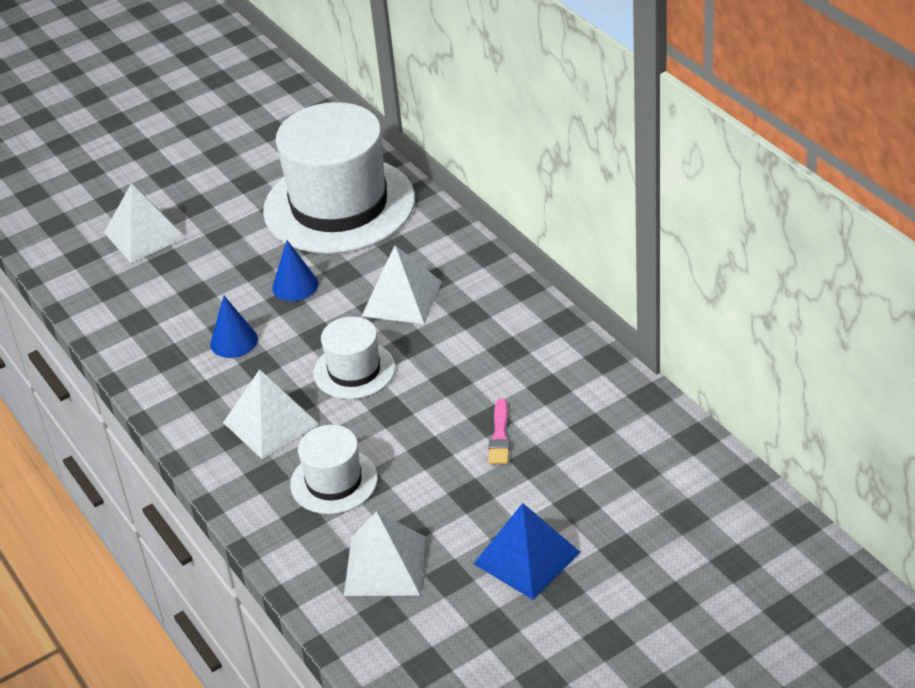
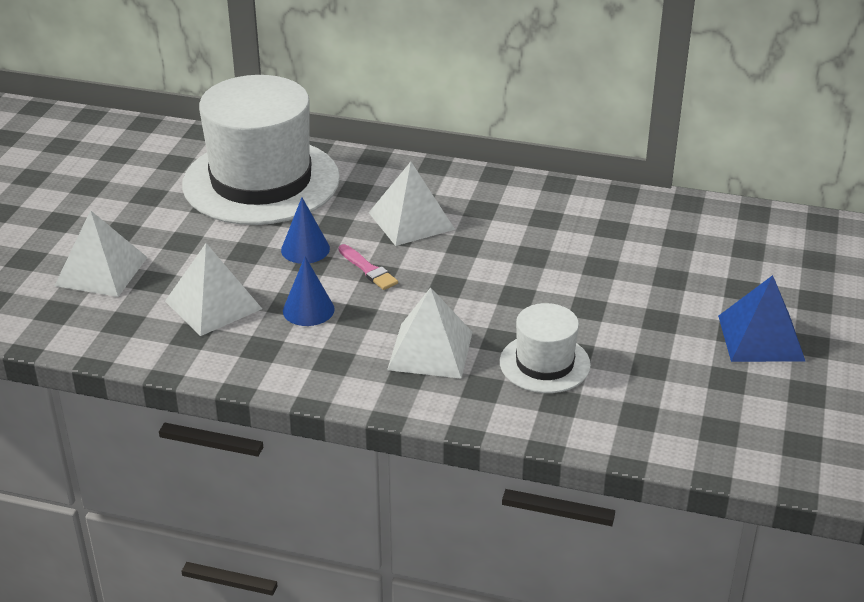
camera: 45 degrees left, 5 degrees down
white hat [313,316,395,399] -> none
white pyramid [344,511,426,596] -> white pyramid moved to [165,243,262,336]
pink brush [489,399,510,464] -> pink brush moved to [339,244,398,290]

